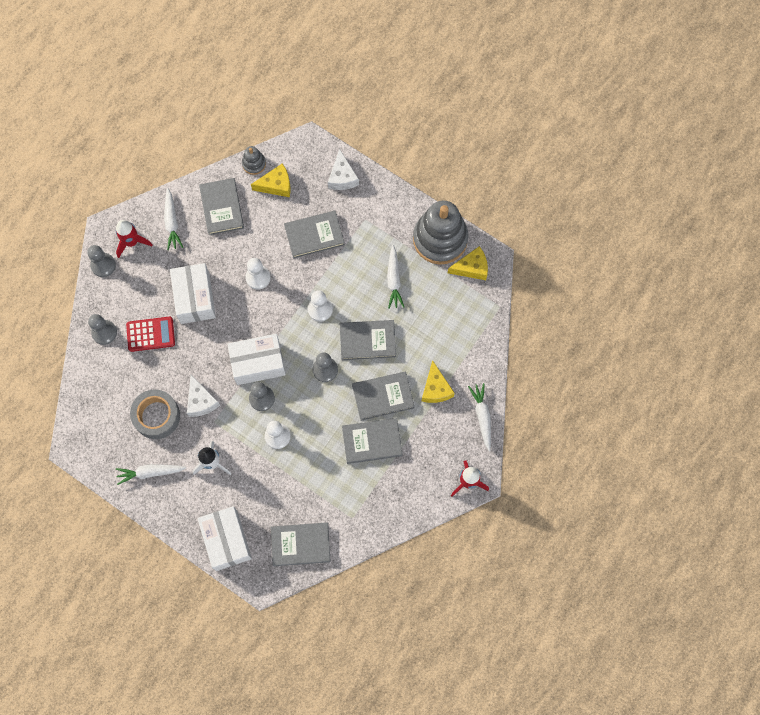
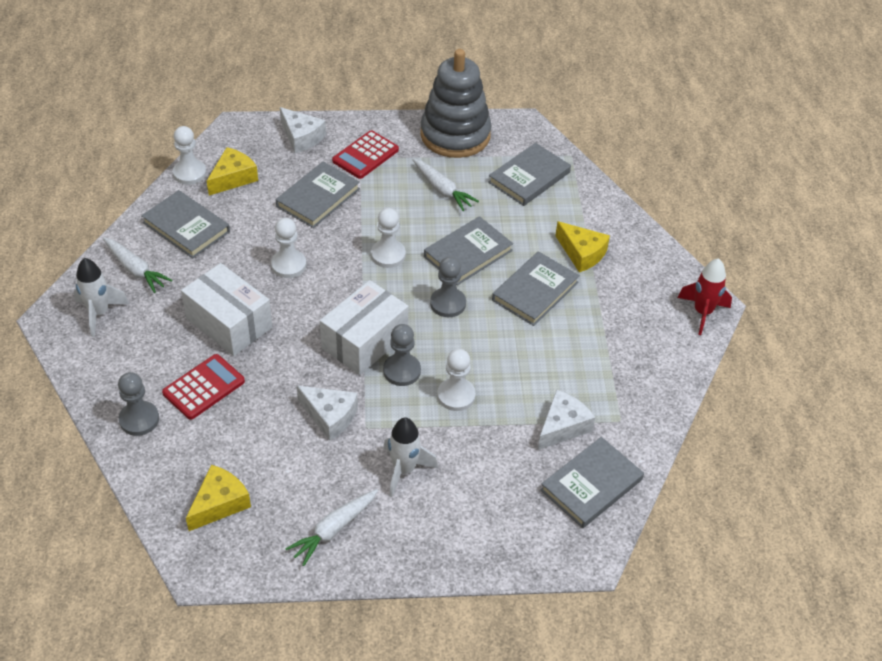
camera: 40 degrees left, 25 degrees down
grey pawn [87,245,116,277] -> none
red rocket [116,220,152,258] -> white rocket [74,258,129,337]
grey tape [130,389,180,439] -> none
white box [197,506,252,571] -> none
grey stacking toy [242,146,266,175] -> white pawn [173,126,206,185]
grey book [342,418,402,464] -> grey book moved to [488,143,571,206]
yellow cheese [448,246,488,280] -> yellow cheese moved to [186,465,251,531]
white carrot [468,383,491,451] -> none
none -> red calculator [332,130,399,179]
none -> white cheese [537,389,595,450]

